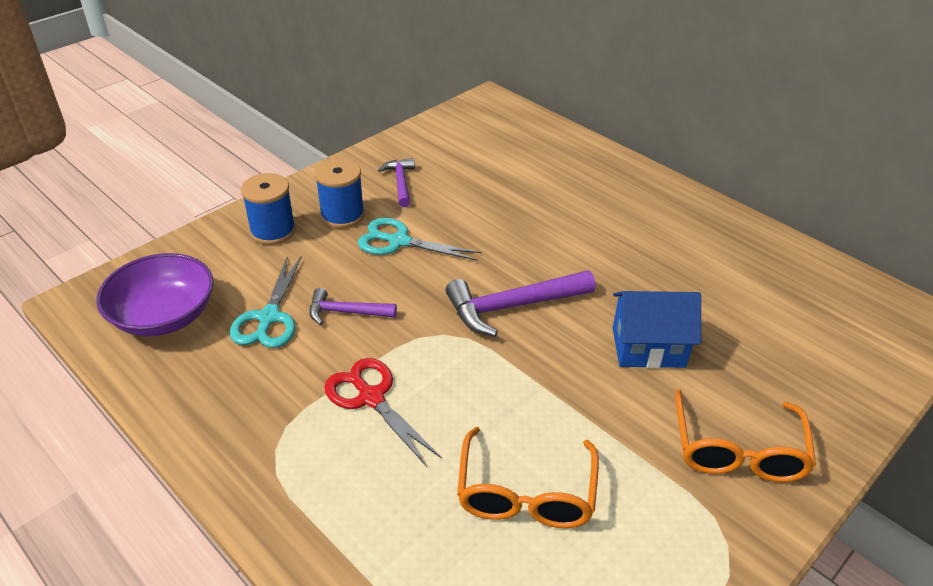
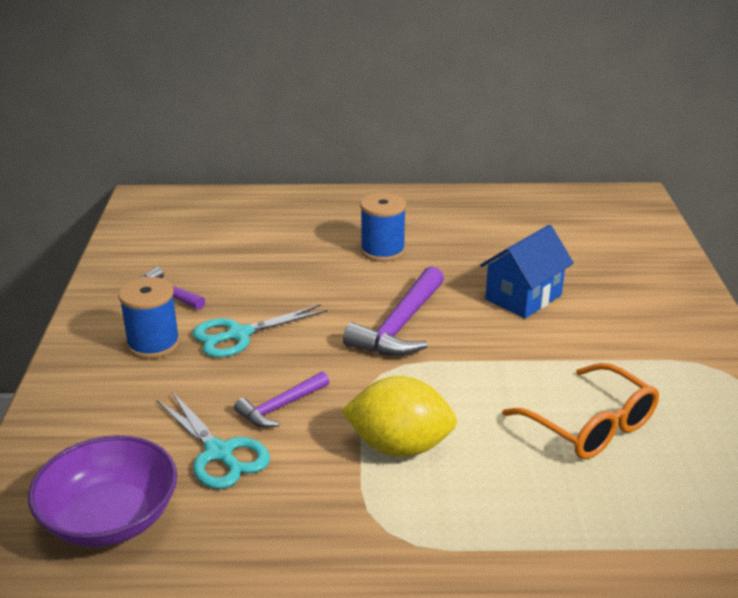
camera: 45 degrees left, 10 degrees down
blue spool [241,173,296,245] -> blue spool moved to [360,192,406,262]
red scissors [324,358,442,467] -> yellow lemon [341,376,457,457]
orange glasses [675,389,816,482] -> none

